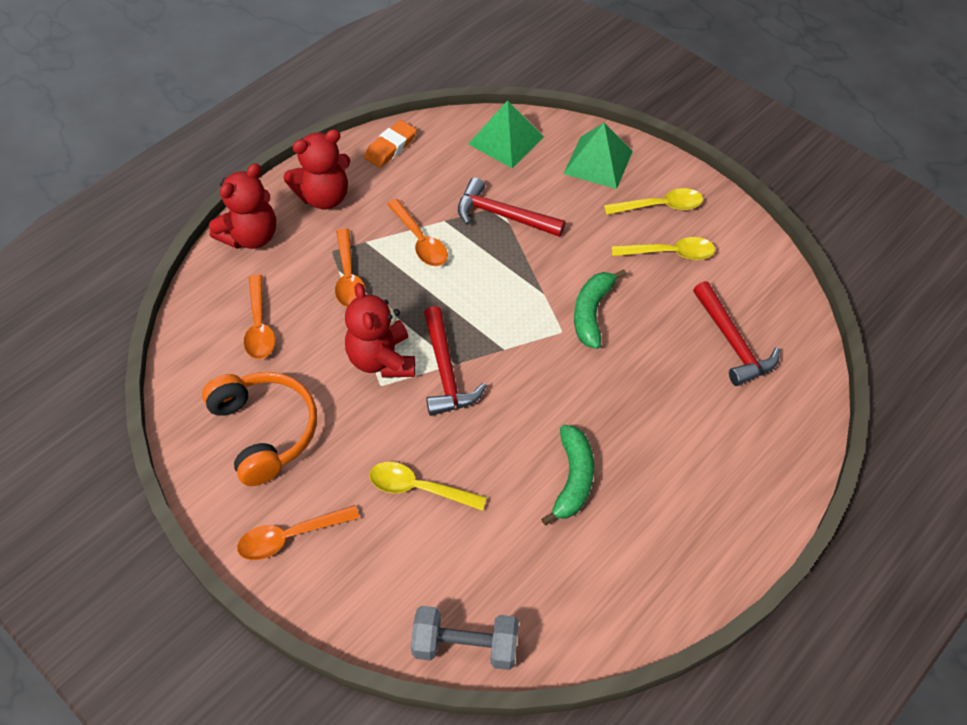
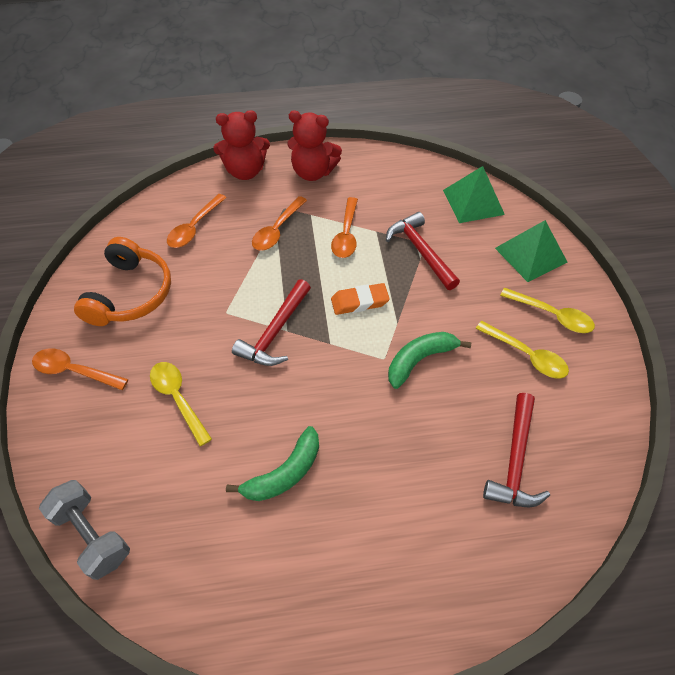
camera: 40 degrees right, 0 degrees up
red teddy bear [345,283,415,377] -> none
orange eraser [364,120,417,168] -> orange eraser moved to [331,283,390,315]

